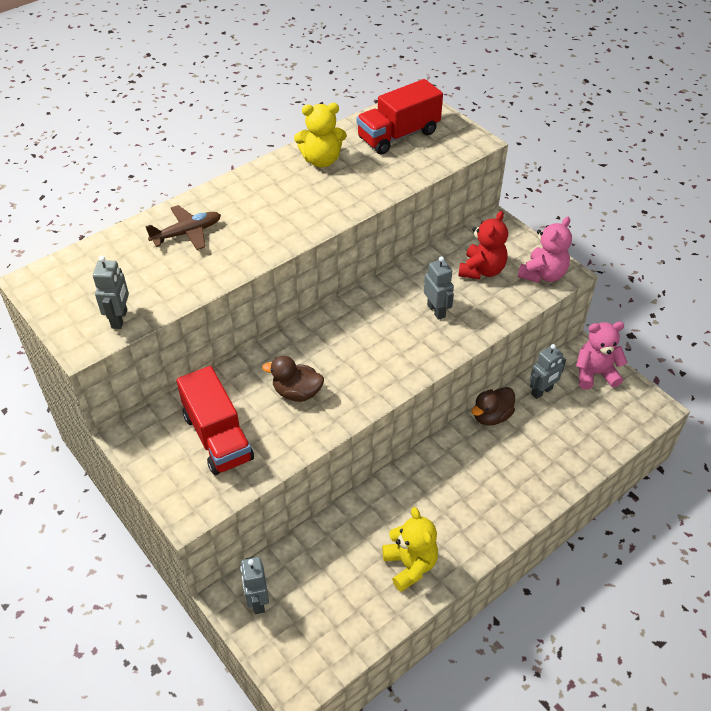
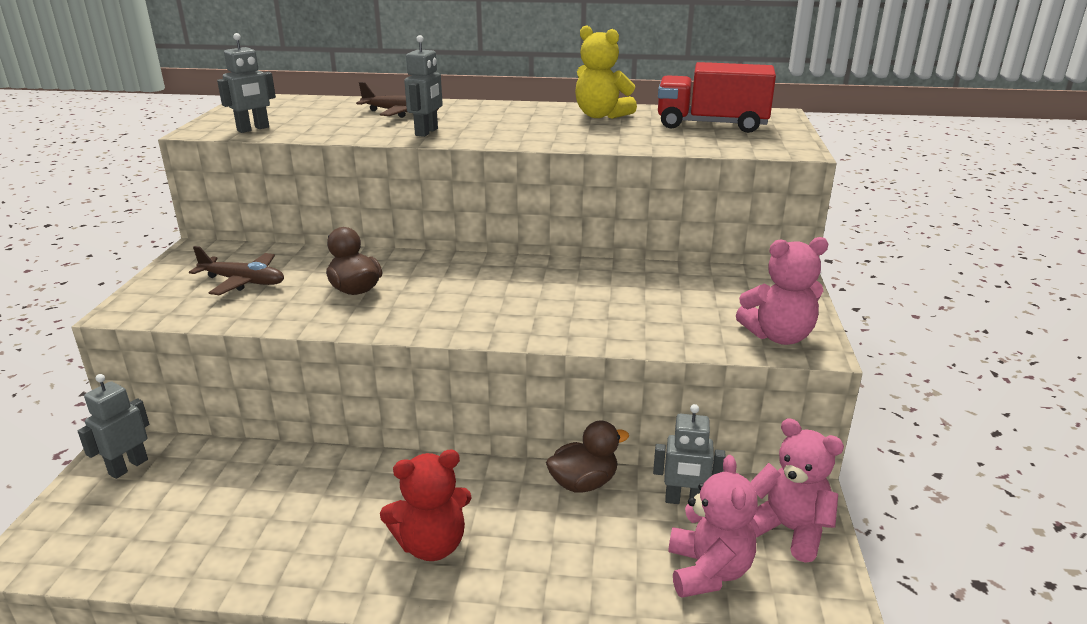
camera: 45 degrees right, 20 degrees down
red truck [176,366,254,475] -> brown plane [189,246,284,295]
yellow teddy bear [382,507,438,592] -> none
grey robot [424,256,454,320] -> grey robot moved to [404,35,443,137]
red teddy bear [458,211,508,279] -> red teddy bear moved to [380,449,472,561]
brown duck [471,387,515,425] -> brown duck turned 150 degrees clockwise [546,421,629,493]
none -> pink teddy bear [668,455,758,598]

